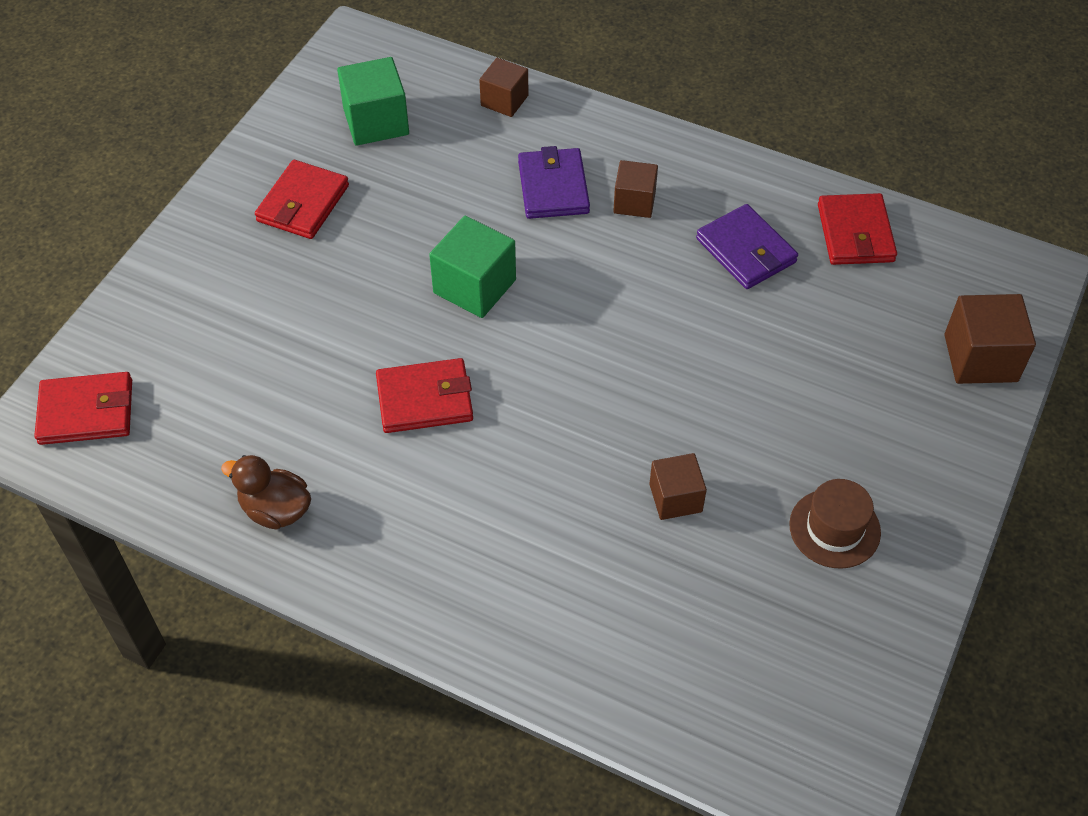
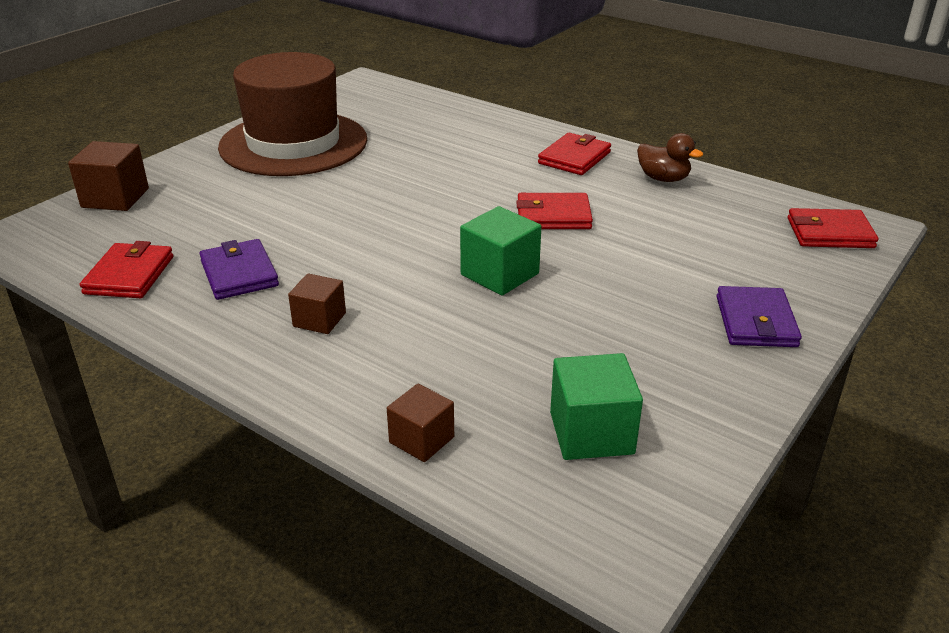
camera: 170 degrees left, 20 degrees down
red wallet [255,160,349,239] -> red wallet moved to [538,133,611,175]
purple wallet [518,146,590,219] -> purple wallet moved to [717,286,802,347]
brown cube [649,453,707,520] -> none
brown hat [789,479,881,569] -> brown hat [218,52,367,176], size x2.49

